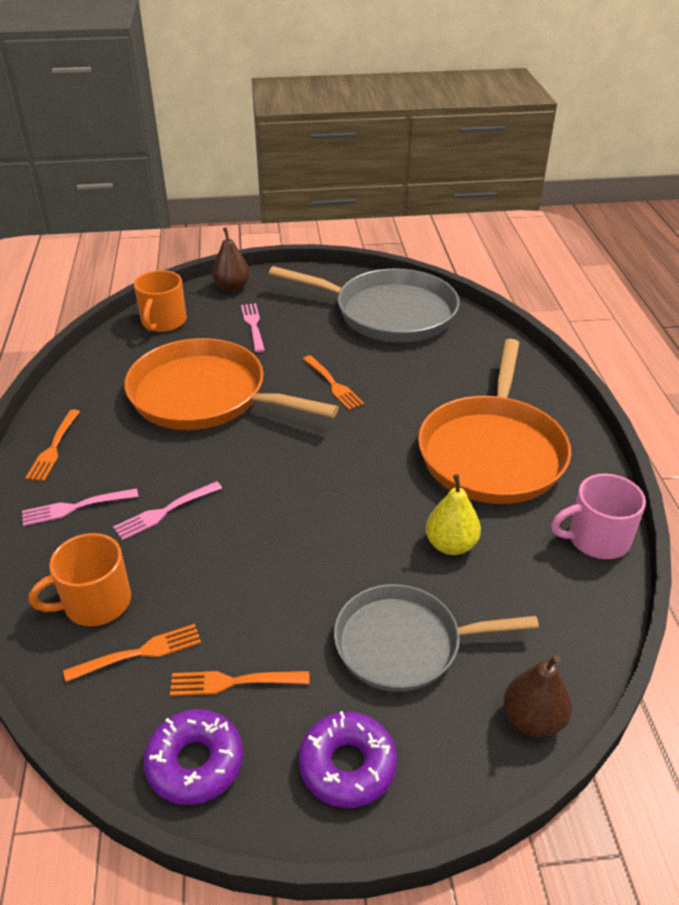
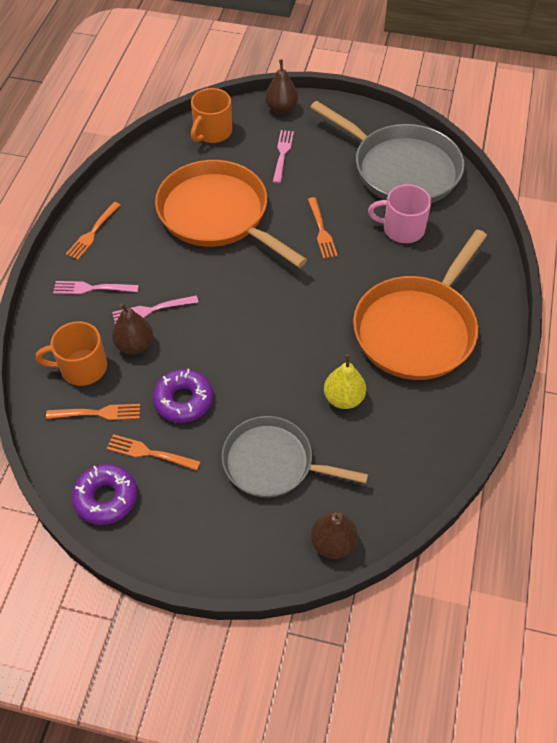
camera: 20 degrees right, 15 degrees up
purple donut [299,711,397,808] -> purple donut moved to [153,369,213,423]
pink mug [551,474,646,559] -> pink mug moved to [368,184,431,243]
none -> brown pear [112,303,153,355]

